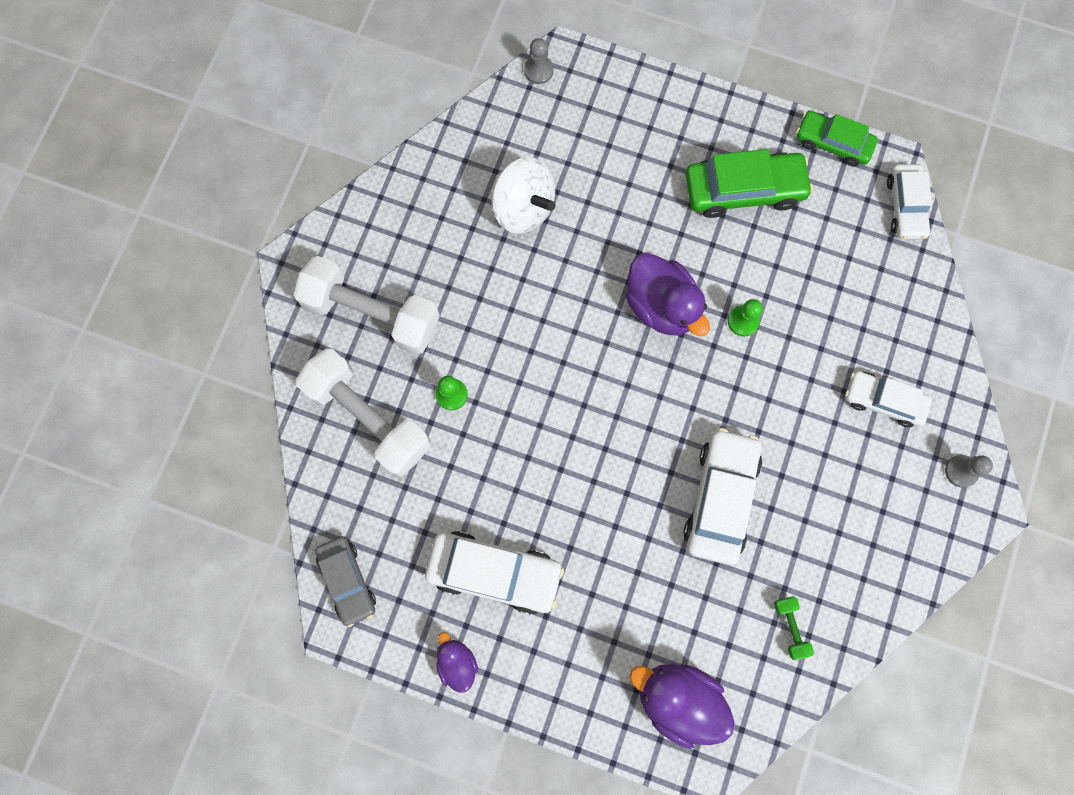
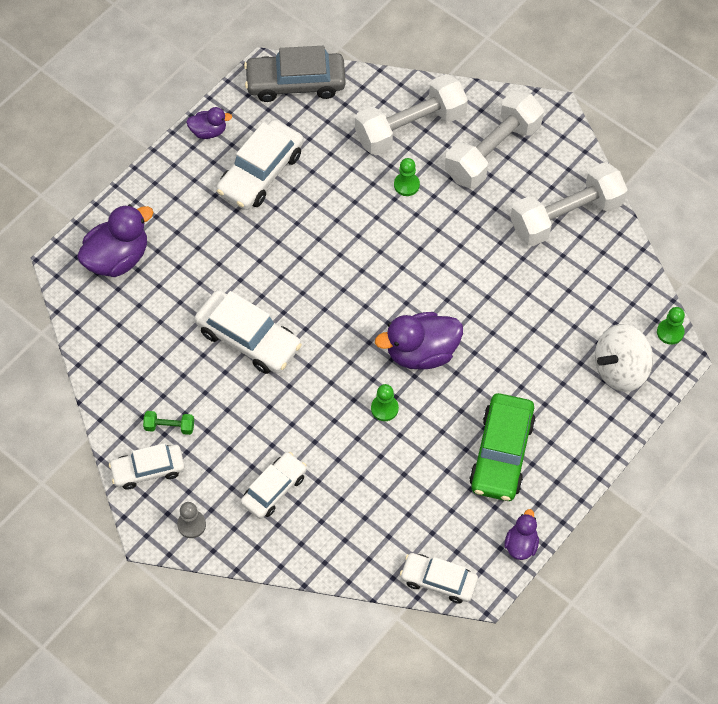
camera: 110 degrees right, 15 degrees down
grey car [315,536,376,627] -> grey car [244,46,346,102], size x1.54
white spinning top [491,157,556,234] -> white spinning top moved to [595,324,653,392]
grey pawn [524,38,554,84] -> green pawn [657,307,685,344]
green dumbbell [774,597,814,660] -> green dumbbell moved to [143,411,194,435]
green car [796,111,878,167] -> purple duck [505,509,539,560]
none -> white car [109,443,185,490]
none -> white dumbbell [511,162,628,246]

